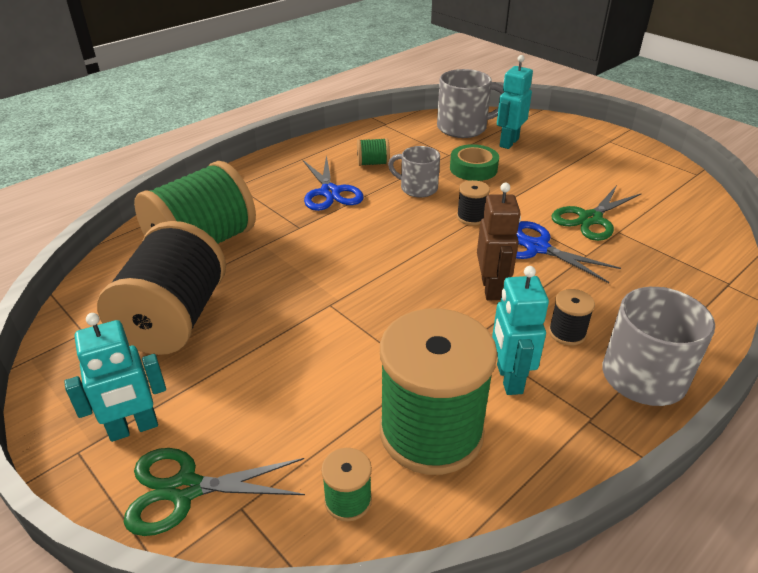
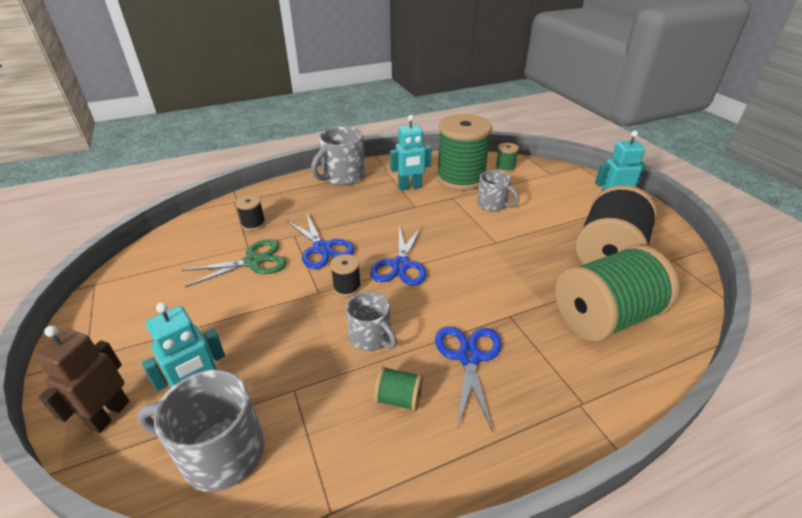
camera: 160 degrees left, 0 degrees up
green scissors [124,448,305,536] -> none
green tape [450,144,499,181] -> none
brown robot [477,183,521,300] -> brown robot moved to [33,326,129,433]
turquoise robot [492,266,549,395] -> turquoise robot turned 60 degrees clockwise [390,115,432,191]
black spool [549,289,595,346] -> black spool moved to [236,195,266,231]
none -> blue scissors [370,225,427,286]
none -> grey mug [477,170,519,212]

